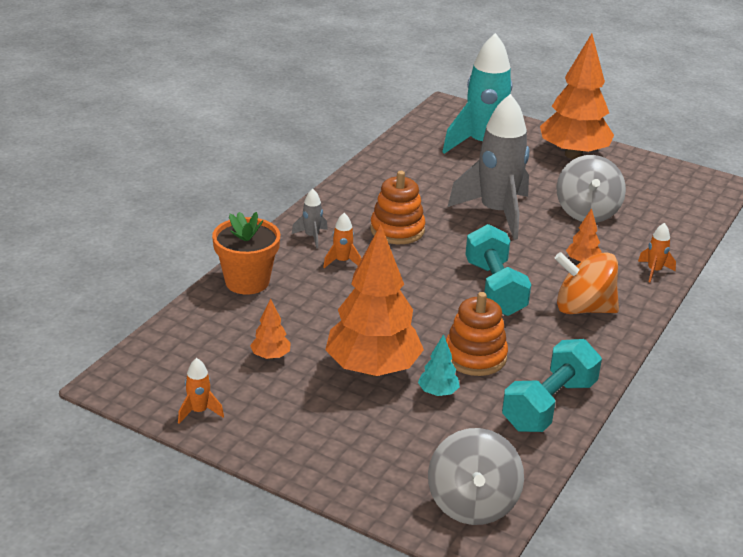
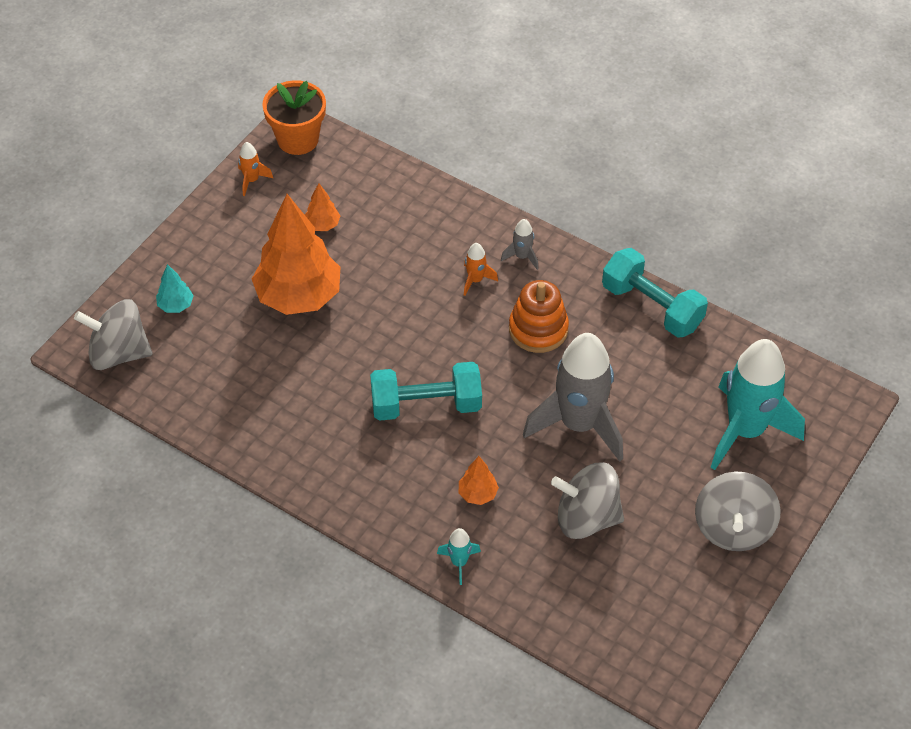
camera: 95 degrees right, 20 degrees up
orange flower pot [212,212,280,294] -> orange flower pot moved to [262,80,326,155]
turquoise tree [418,334,460,396] -> turquoise tree moved to [156,264,194,313]
orange stacking toy [446,292,508,376] -> none
turquoise dumbbell [502,339,602,432] -> turquoise dumbbell moved to [602,248,708,338]
orange tree [540,34,614,159] -> grey spinning top [695,471,781,551]
orange spinning top [555,252,619,314] -> none
orange rocket [638,223,676,282] -> turquoise rocket [437,528,481,585]

